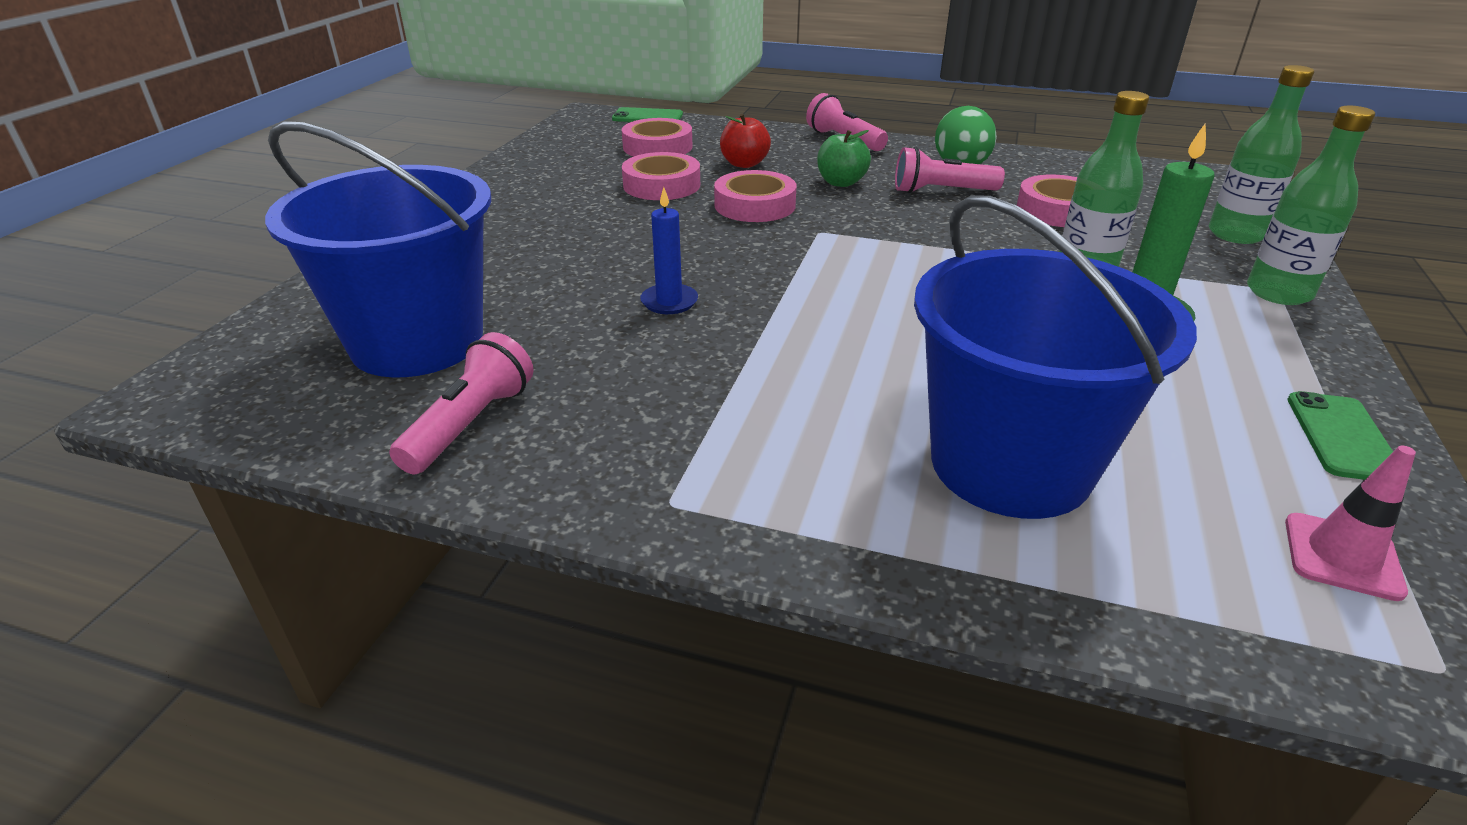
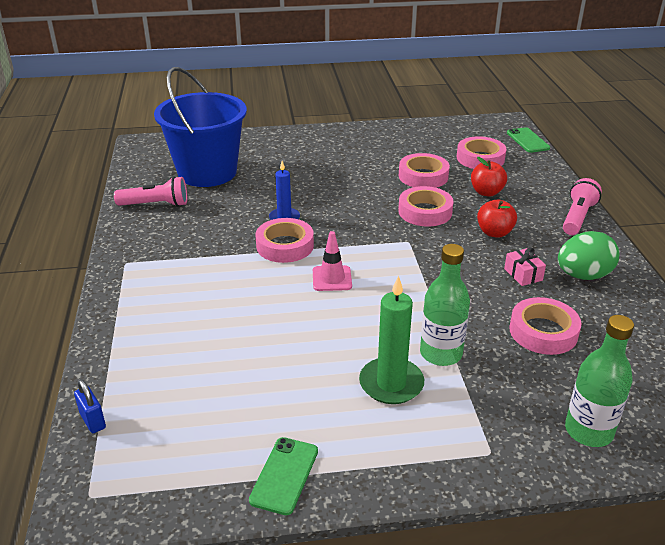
camera: 65 degrees right, 0 degrees up
green apple [817,130,871,187] -> red apple [477,199,517,238]
pink flashlight [895,147,1005,193] -> pink gift [504,248,546,286]
blue bucket [914,195,1197,519] -> none
green bottle [1247,106,1375,305] -> none
pink traffic cone [1285,446,1416,601] -> pink traffic cone moved to [313,231,352,291]
green phone [1288,391,1393,480] -> green phone turned 60 degrees counterclockwise [249,437,318,515]
none -> blue padlock [74,379,106,433]
none -> pink tape [256,218,314,263]

